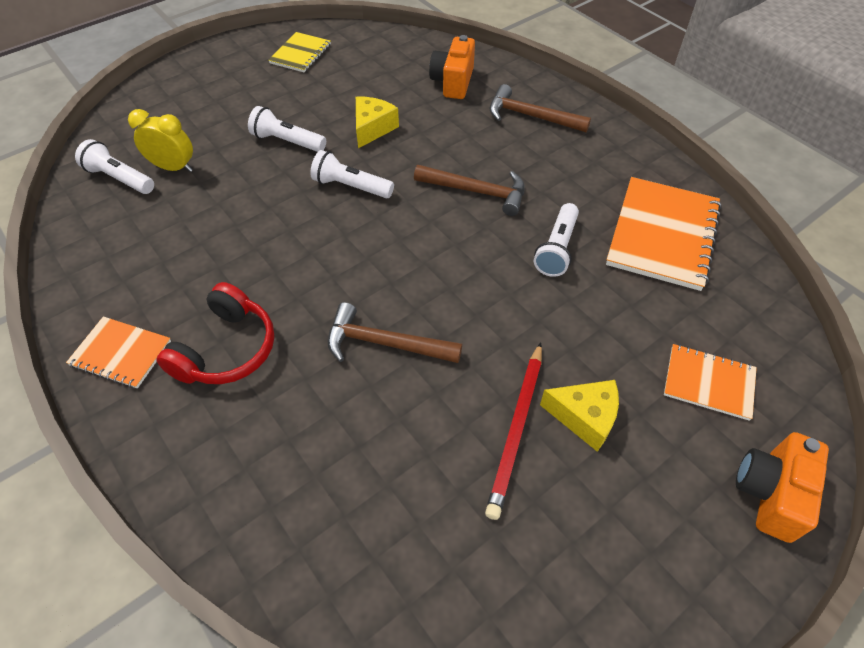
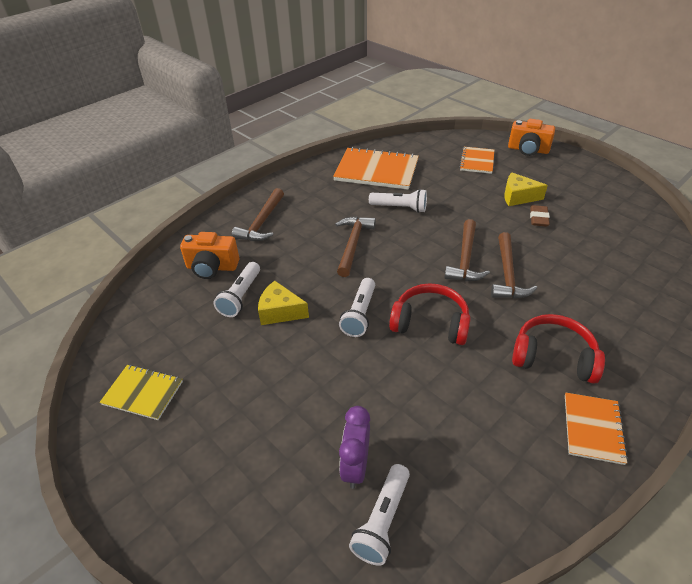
camera: 95 degrees left, 10 degrees down
yellow clock [128,109,193,172] -> purple clock [339,406,370,489]
white flashlight [248,106,326,152] -> white flashlight moved to [214,262,260,317]
red pencil [485,342,542,520] -> brown eraser [530,205,550,227]
yellow cheese [540,380,619,451] -> yellow cheese turned 90 degrees counterclockwise [504,173,548,206]
none -> red headphones [389,283,471,345]
none -> brown hammer [444,219,490,281]

